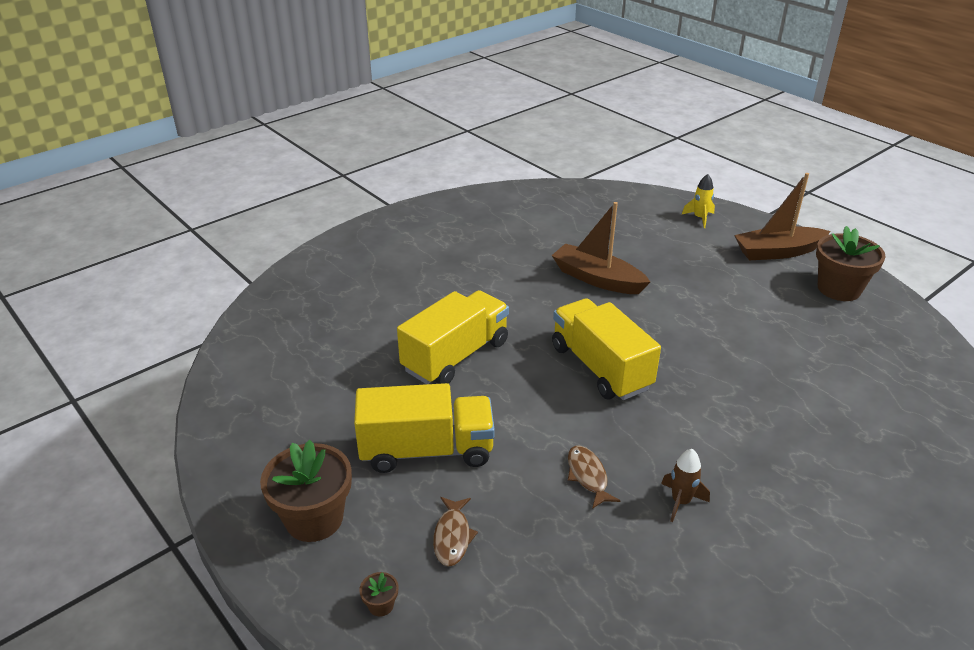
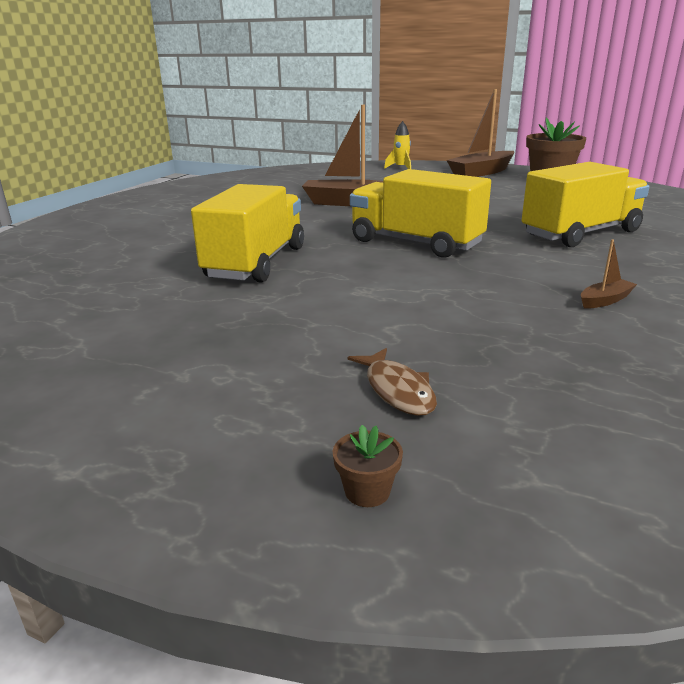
camera: 25 degrees left, 10 degrees down
brown flower pot [260,440,352,542] -> none
yellow truck [354,383,495,473] -> yellow truck moved to [522,162,649,247]
brown fish [568,446,620,509] -> none
brown rocket [661,449,710,522] -> brown boat [581,239,637,309]

